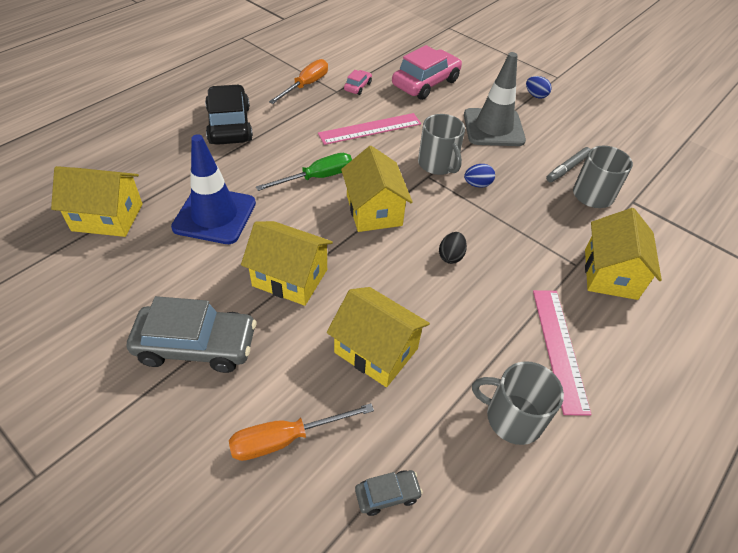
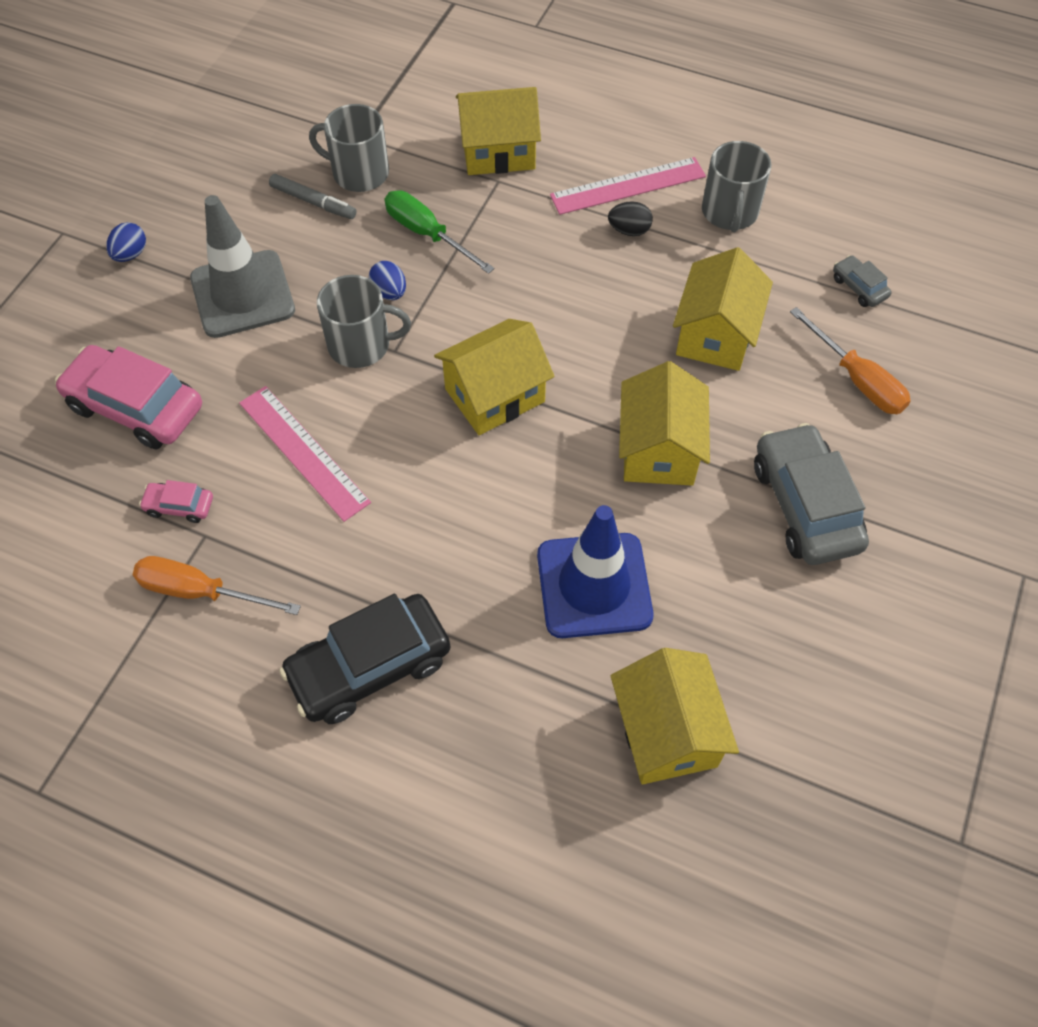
camera: 105 degrees left, 10 degrees up
green screwdriver [256,153,352,191] -> green screwdriver moved to [384,190,494,274]
grey mug [418,114,465,175] -> grey mug turned 45 degrees clockwise [317,275,411,368]
black egg [439,232,467,264] -> black egg moved to [608,201,653,236]

